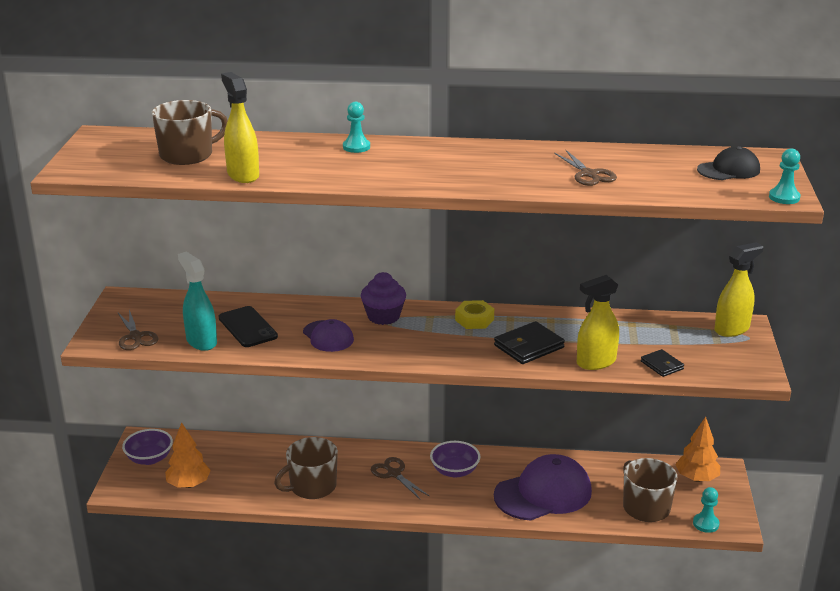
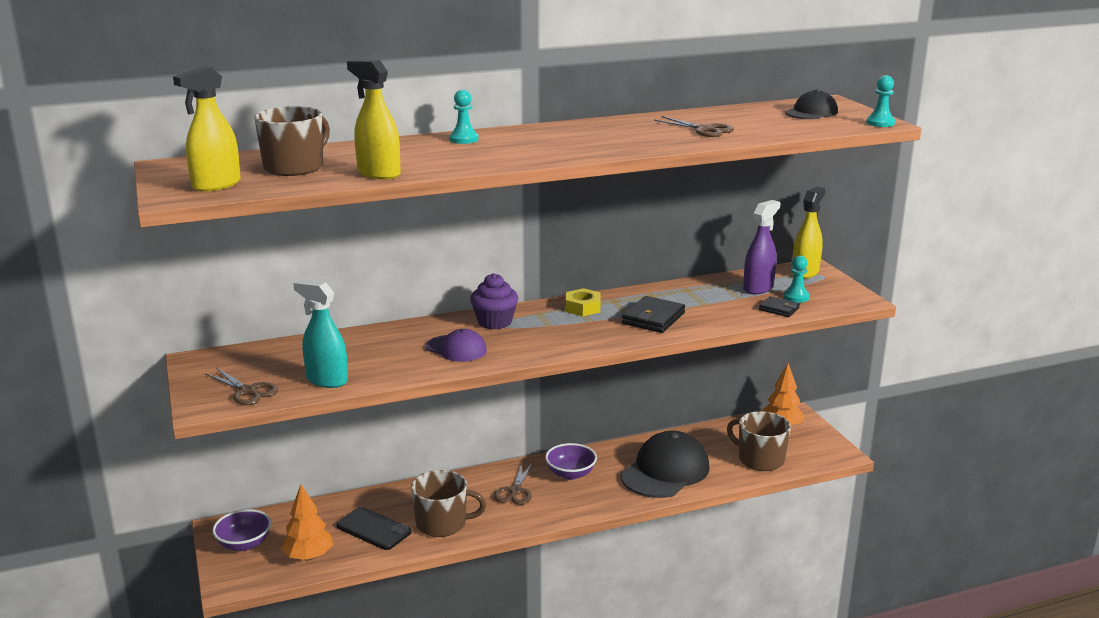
camera: 25 degrees left, 5 degrees down
black phone [218,306,278,347] -> black phone moved to [336,507,412,550]
brown mug [274,437,338,499] -> brown mug turned 120 degrees counterclockwise [411,470,486,537]
brown scissors [371,457,429,500] -> brown scissors turned 105 degrees counterclockwise [494,462,533,505]
purple cap [494,454,592,521] -> black cap [621,431,710,498]
yellow spray bottle [577,275,619,370] -> yellow spray bottle moved to [173,66,241,192]
turquoise pawn [693,487,719,533] -> turquoise pawn moved to [783,256,810,303]
none -> purple spray bottle [743,200,780,294]

